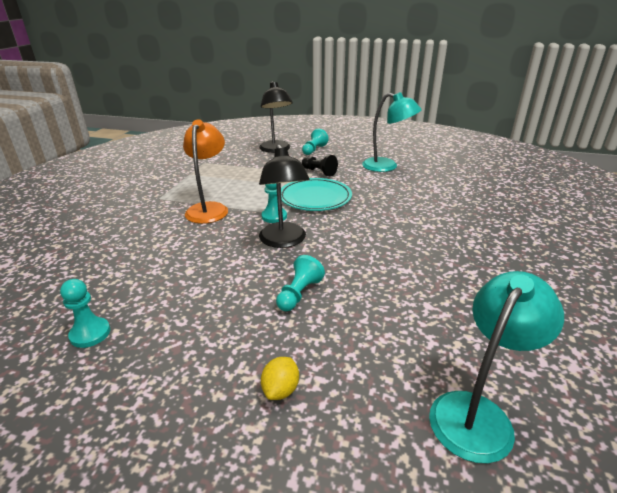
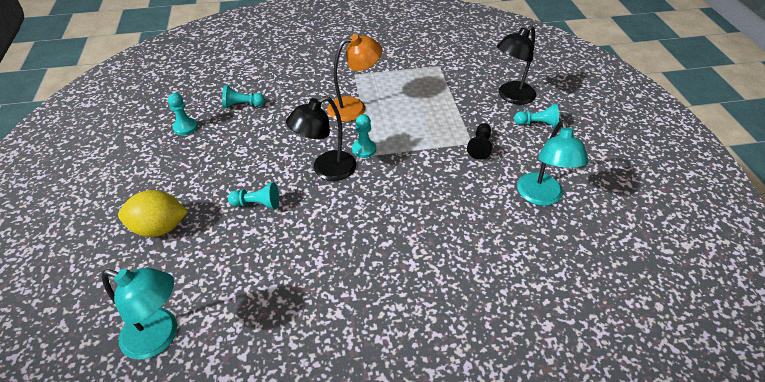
camera: 65 degrees right, 15 degrees up
yellow lemon [261,357,299,400] -> yellow lemon [118,190,188,237], size x1.93
turquoise plate [281,178,352,211] -> none
none -> turquoise pawn [222,85,265,108]

